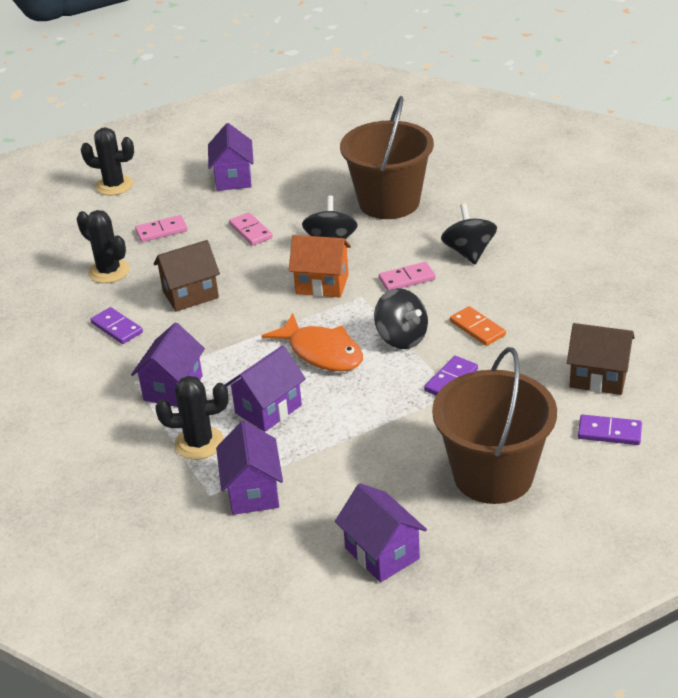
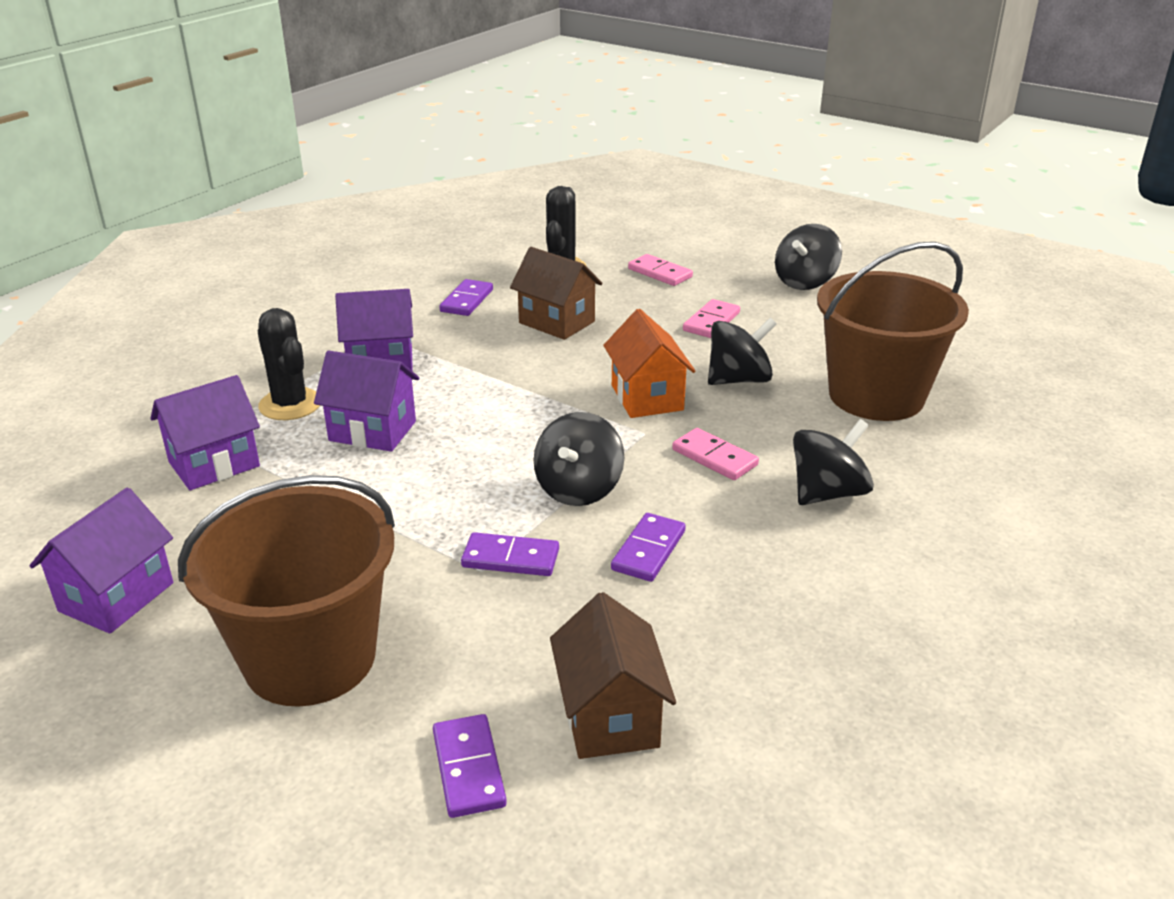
camera: 60 degrees right, 5 degrees down
black cactus [81,127,134,195] -> none
purple house [208,123,254,191] -> black spinning top [775,224,842,290]
orange fish [262,313,363,372] -> none
orange domino [450,306,506,346] -> purple domino [611,513,686,582]

